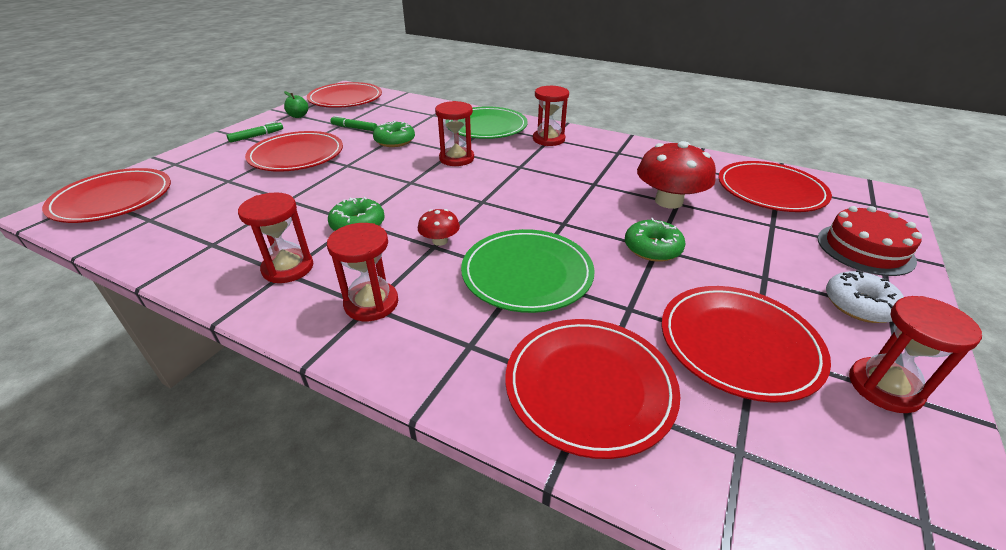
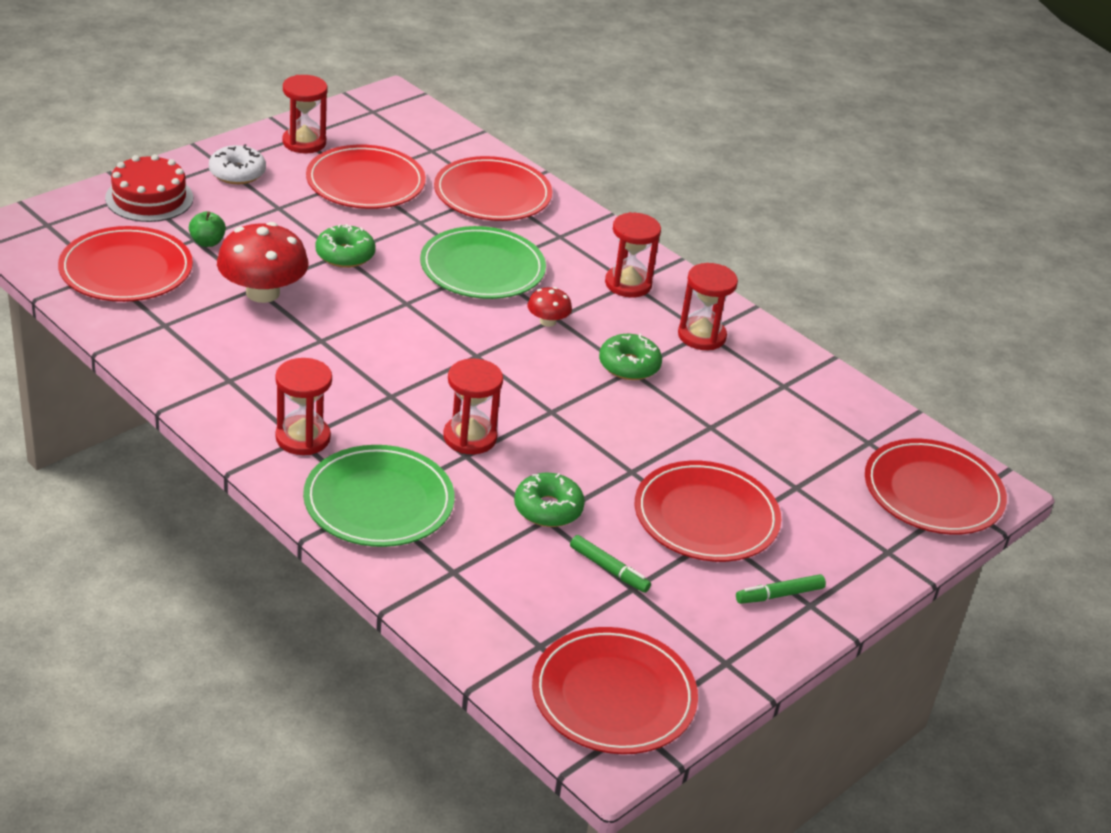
camera: 165 degrees left, 0 degrees up
green apple [284,91,308,118] -> green apple moved to [189,211,226,247]

